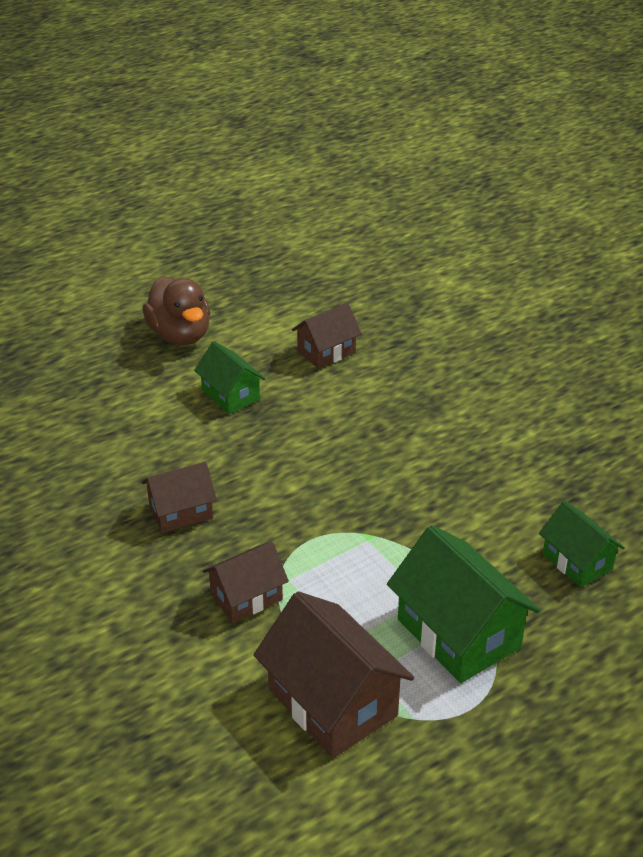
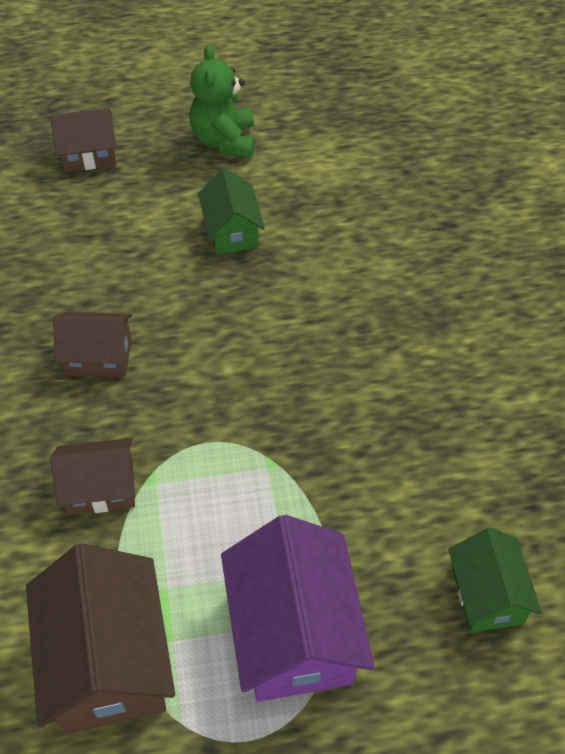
camera: 25 degrees right, 15 degrees up
brown duck [142,276,210,345] -> green teddy bear [189,45,255,158]
brown house [292,303,362,369] -> brown house moved to [50,108,116,172]
green house [387,525,540,683] -> purple house [221,515,374,701]

